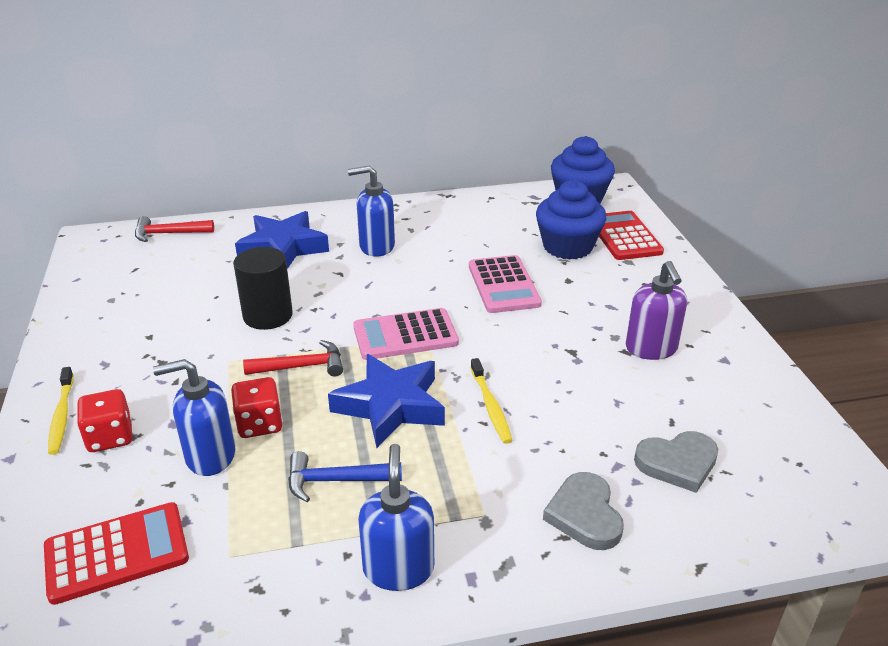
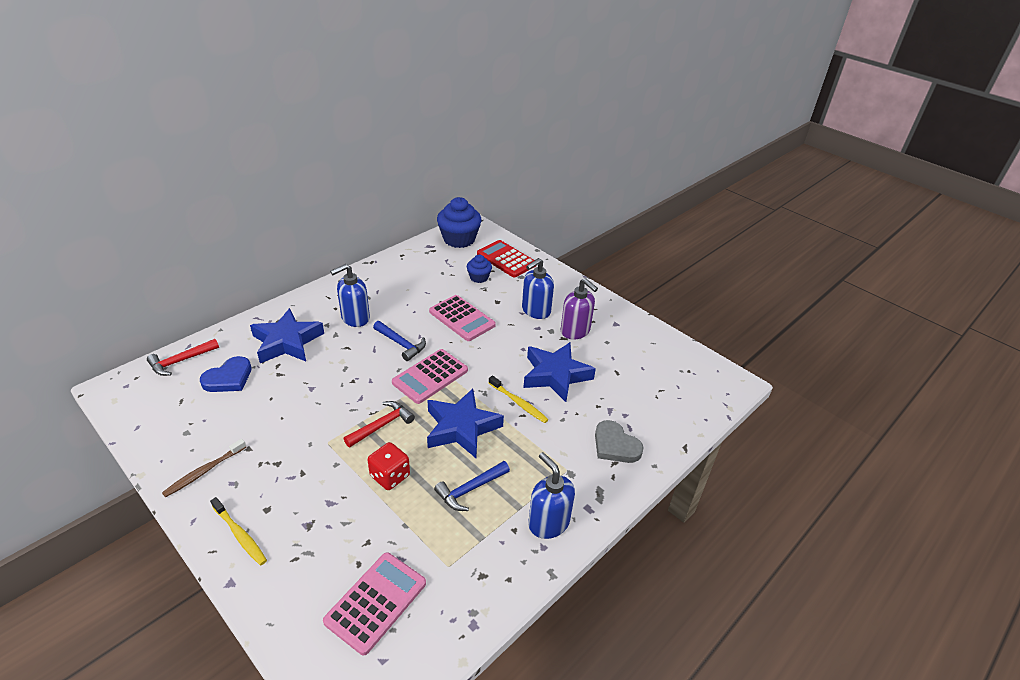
camera: 35 degrees left, 5 degrees up
red calculator [44,502,189,605] -> pink calculator [323,552,426,655]
red dice [77,389,132,452] -> none
blue soap dispenser [153,359,235,476] -> blue soap dispenser moved to [522,258,554,319]
black cylinder [234,247,293,330] -> none
blue cupcake [536,180,606,260] -> blue cupcake [467,255,492,283], size x0.54
grey heart [634,431,718,493] -> none
none -> brown toothbrush [162,439,246,497]
none -> blue heart [200,356,252,392]
none -> blue hammer [373,321,426,361]
none -> blue star [523,342,596,402]

